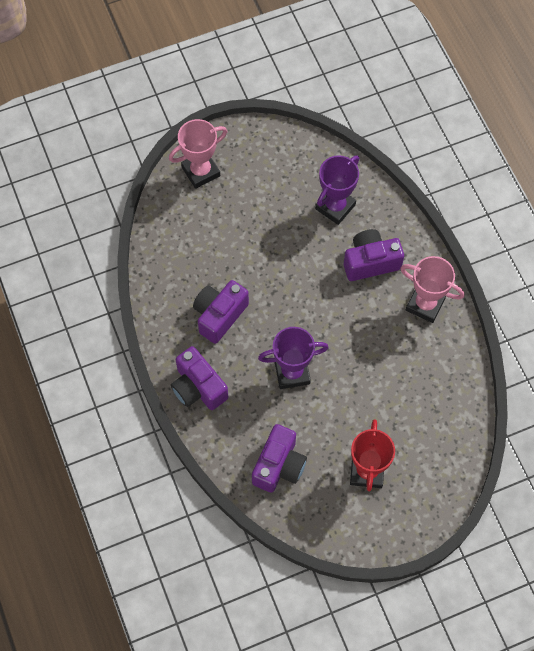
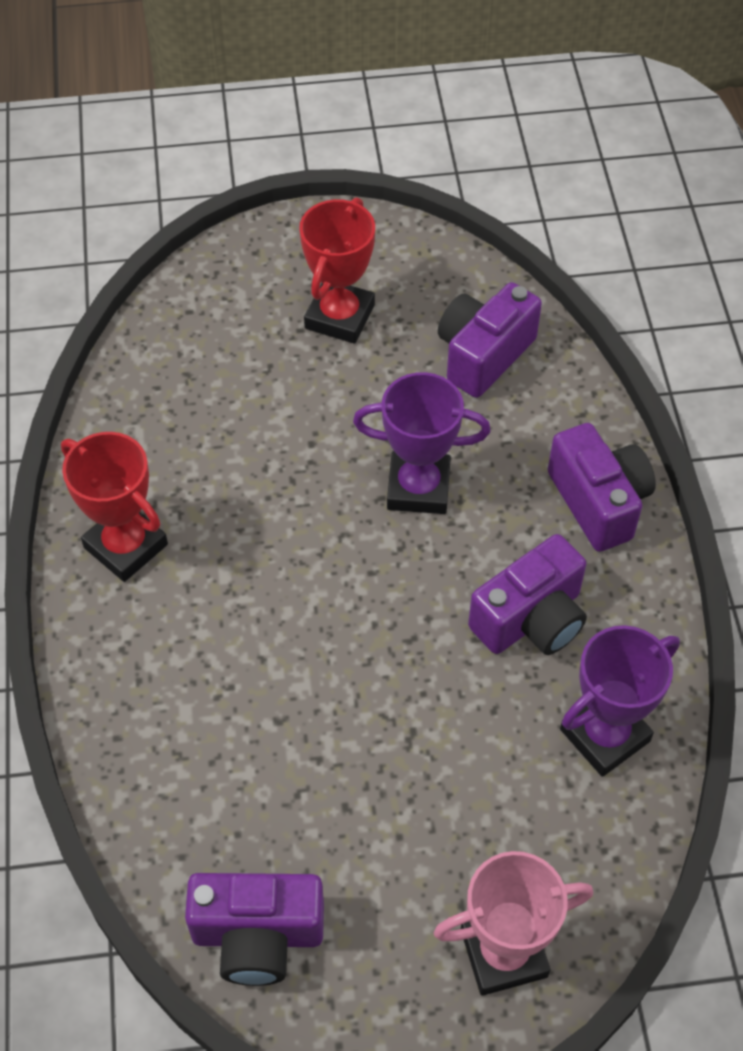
camera: 165 degrees left, 10 degrees down
purple trophy [315,155,359,225] -> purple trophy moved to [560,625,680,777]
purple camera [344,229,404,281] -> purple camera moved to [185,873,324,986]
pink trophy [400,256,464,323] -> red trophy [61,432,168,582]

